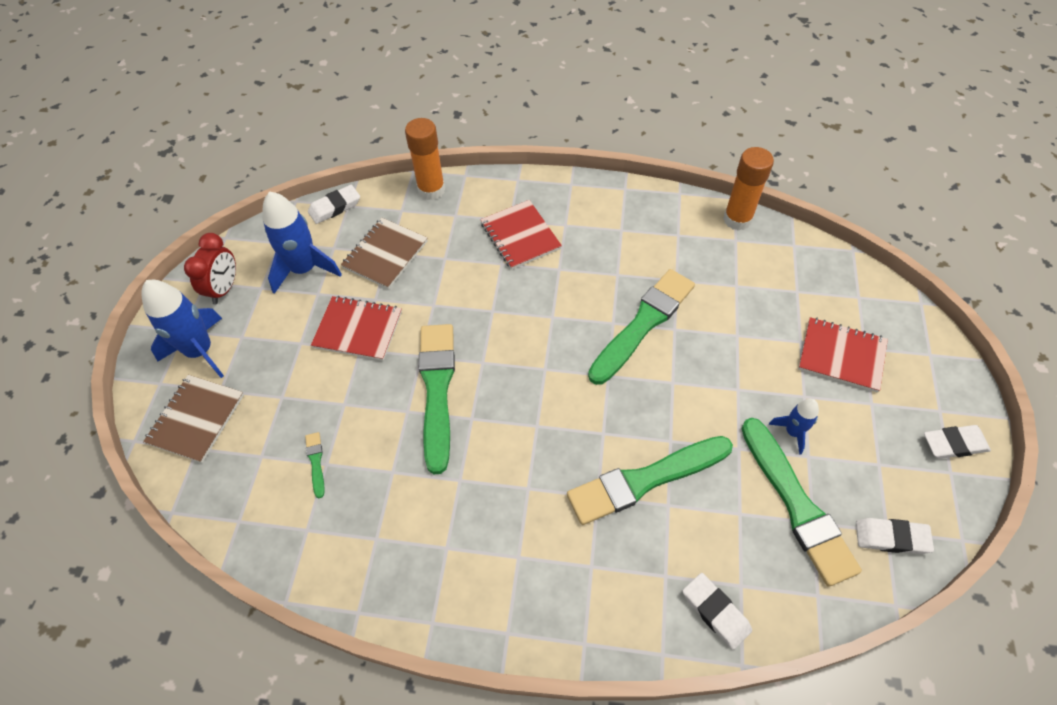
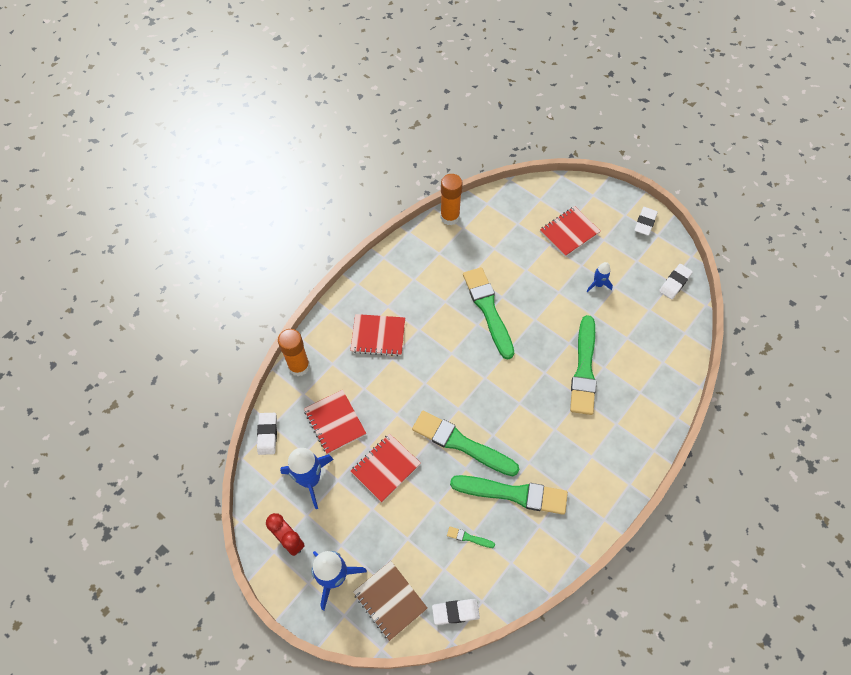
camera: 60 degrees left, 5 degrees up
brown notebook [341,218,427,289] -> red notebook [304,390,366,454]
white eraser [683,573,752,650] -> white eraser moved to [432,599,480,625]
green brush [741,418,862,587] -> green brush moved to [450,475,568,515]

